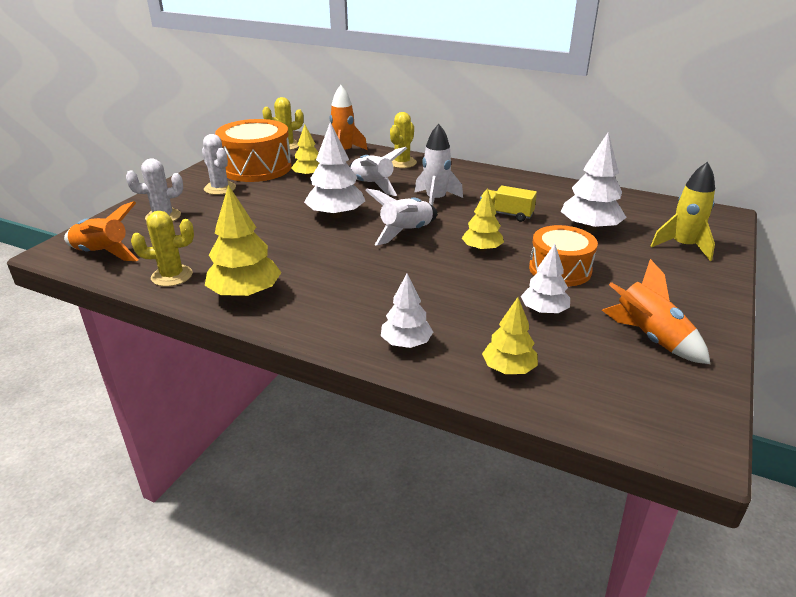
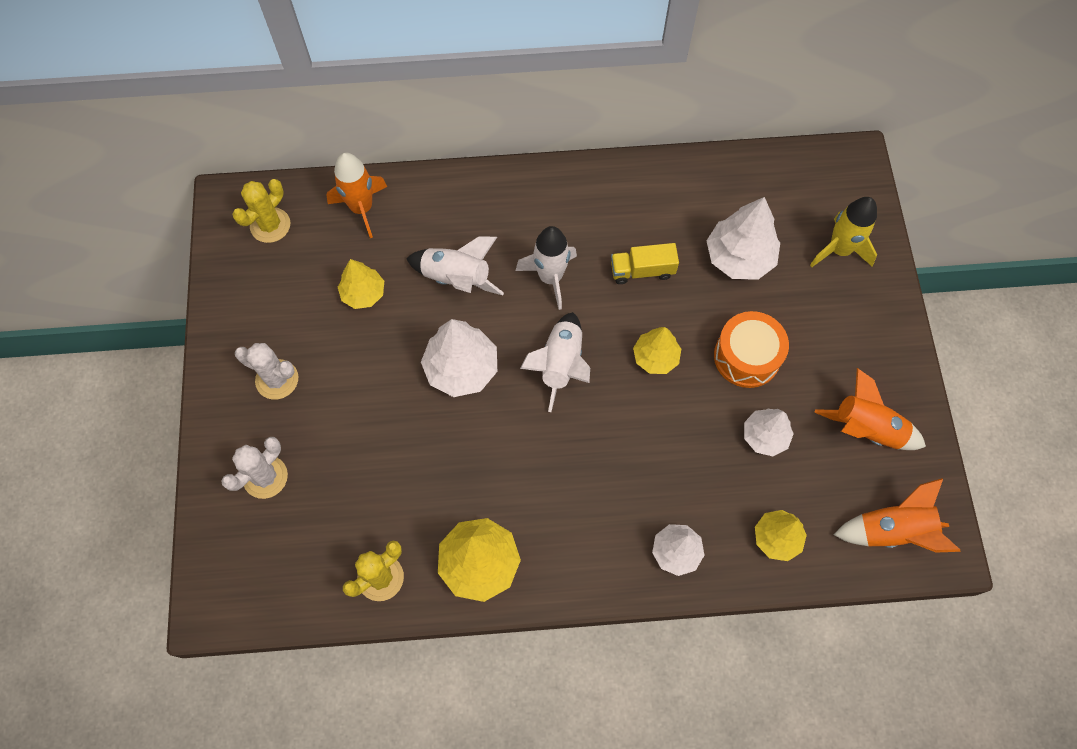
camera: 30 degrees left, 35 degrees up
orange rocket [64,201,138,261] -> orange rocket moved to [834,478,960,553]
orange drum [215,119,292,182] -> none
yellow cactus [390,112,417,168] -> none

